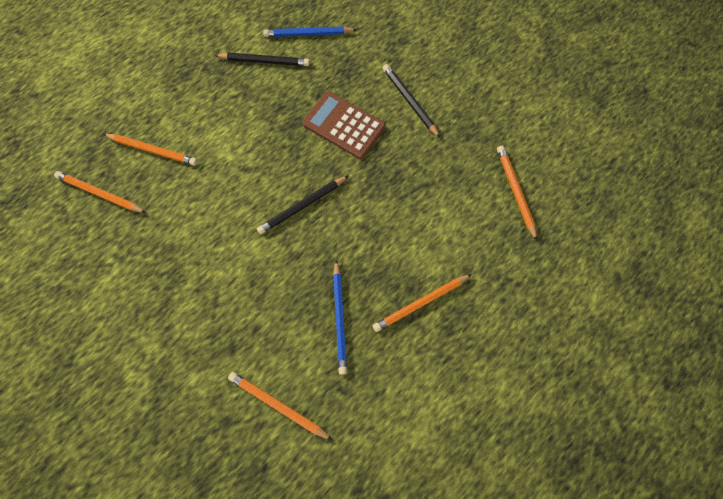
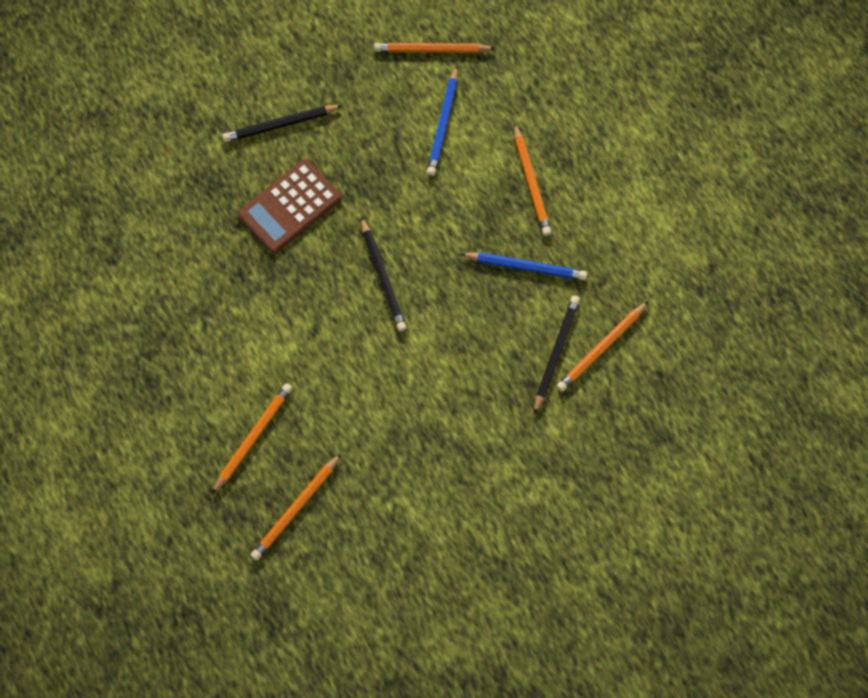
camera: 75 degrees left, 0 degrees up
black pencil [215,53,310,66] -> black pencil moved to [534,296,580,415]
blue pencil [263,26,357,37] -> blue pencil moved to [427,66,458,176]

